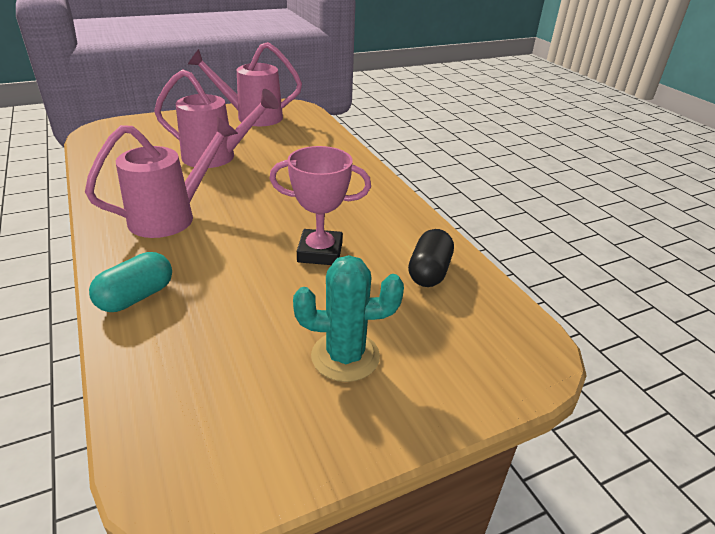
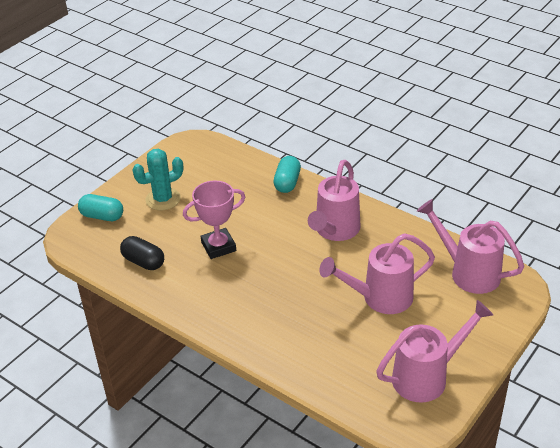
camera: 155 degrees right, 5 degrees up
black capsule [408,229,454,287] -> black capsule turned 45 degrees counterclockwise [120,236,164,270]
none -> turquoise capsule [78,194,123,221]
none -> pink watering can [417,199,524,294]

